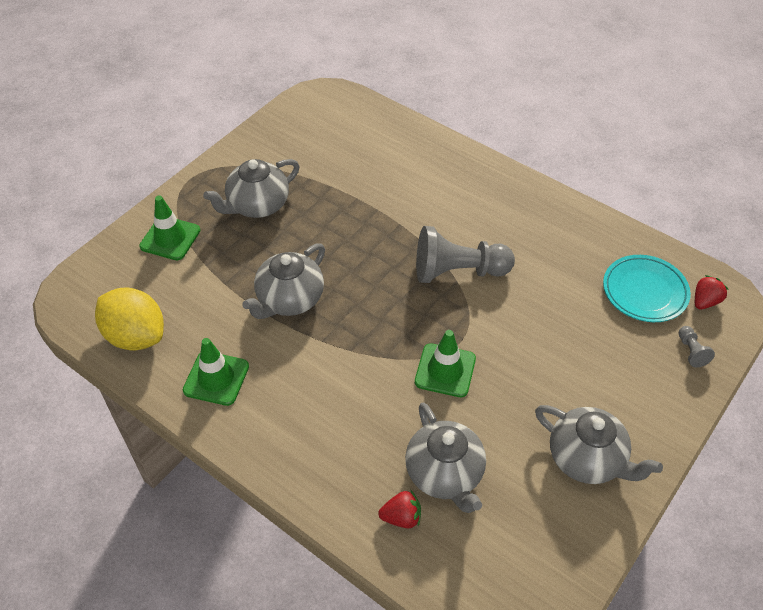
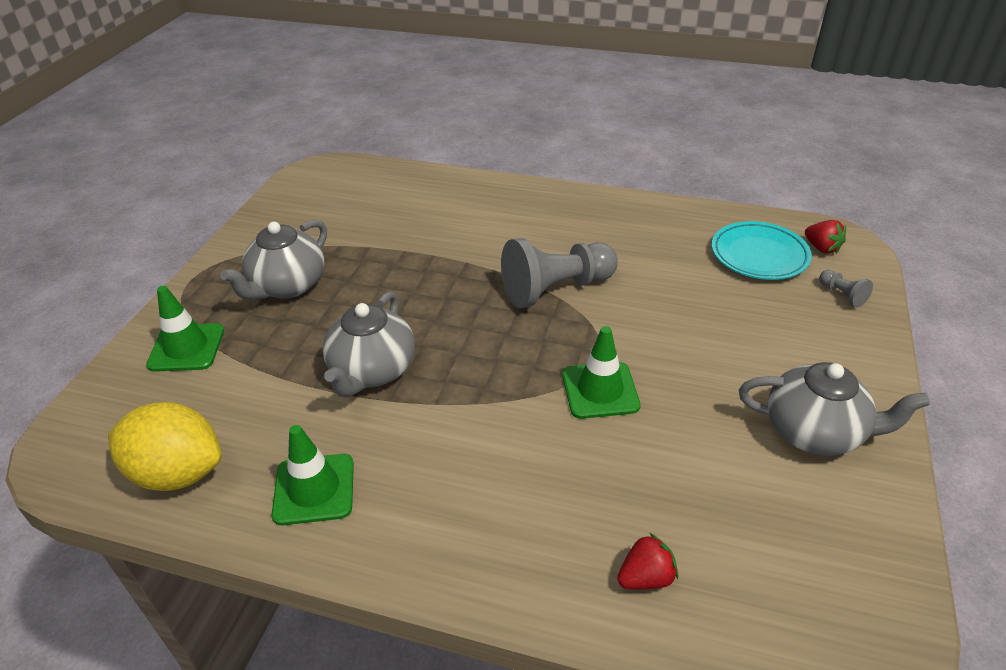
camera: 20 degrees left, 10 degrees down
grey teapot [405,402,486,513] -> none
red strawberry [695,275,729,309] -> red strawberry turned 120 degrees clockwise [805,220,846,254]

